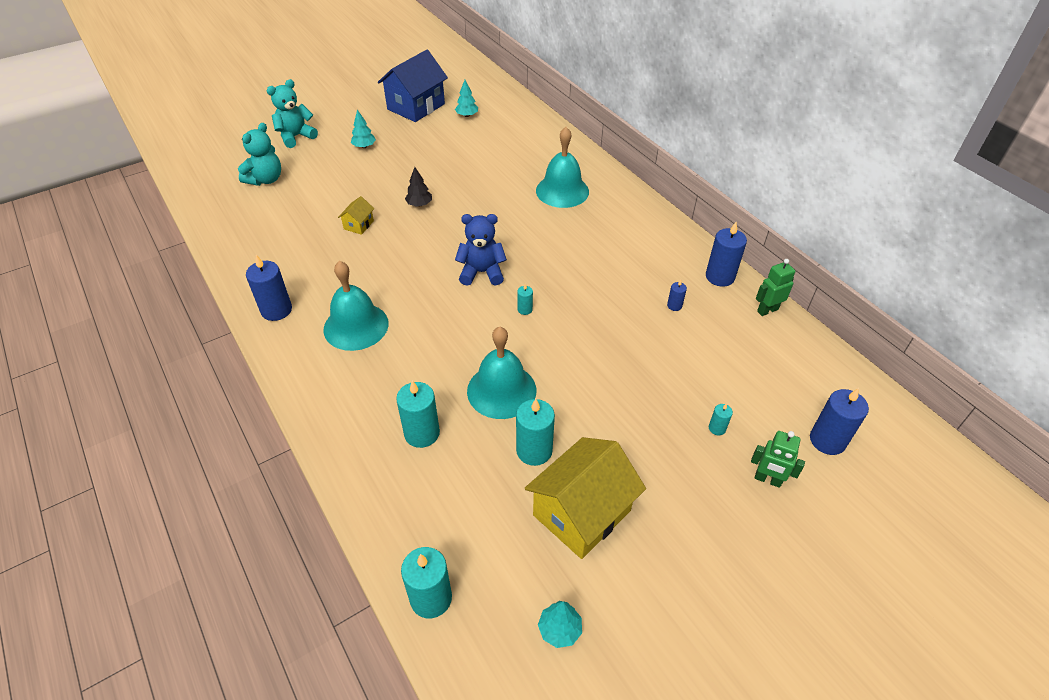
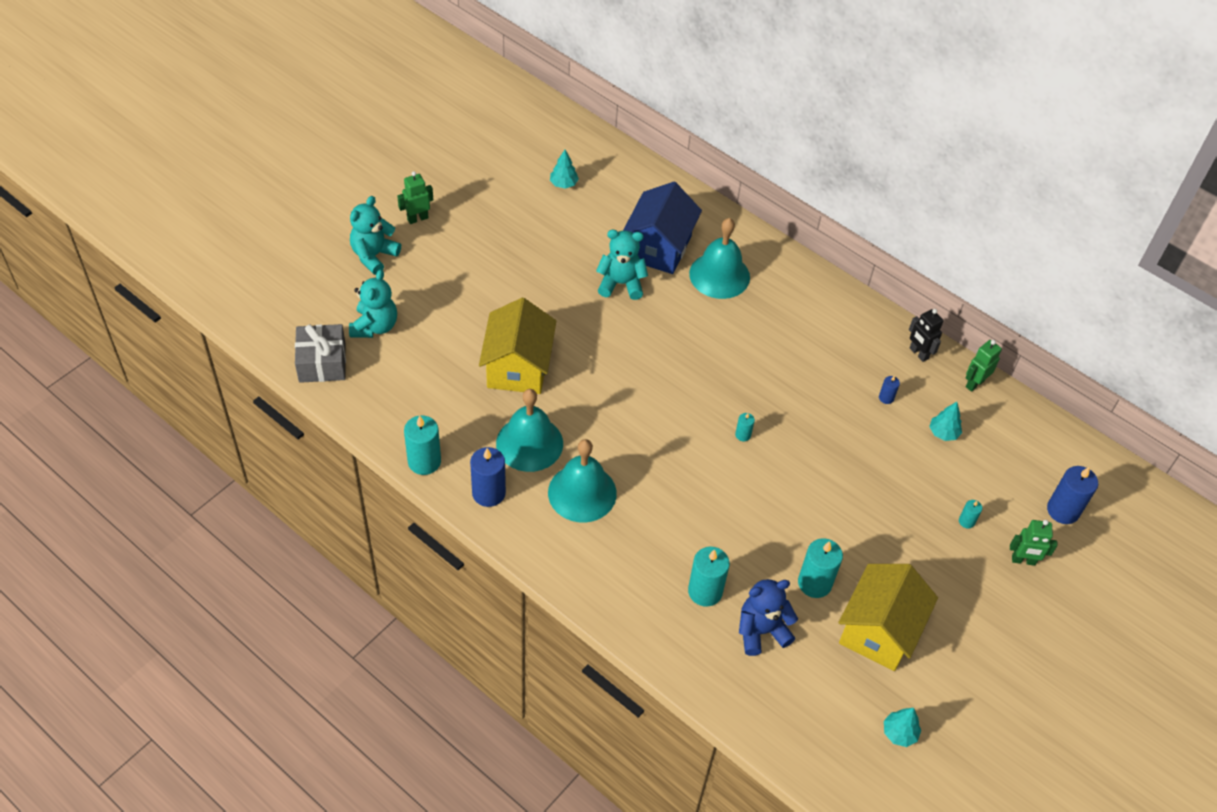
camera: 20 degrees left, 5 degrees up
yellow house [338,196,374,235] -> yellow house [479,298,556,394], size x2.24
turquoise tree [351,110,376,148] -> turquoise tree moved to [929,402,962,441]
blue house [378,50,448,122] -> blue house moved to [623,182,702,274]
turquoise candle [401,547,452,618] -> turquoise candle moved to [404,416,441,475]
black tree [405,167,432,207] -> none
blue teddy bear [455,214,507,286] -> blue teddy bear moved to [739,579,798,656]
turquoise bell [467,327,536,419] -> turquoise bell moved to [496,389,563,472]
blue candle [706,222,747,287] -> black robot [909,309,944,362]
none -> grey gift [295,324,346,383]
none -> green robot [397,171,433,224]
none -> turquoise teddy bear [596,230,648,300]

